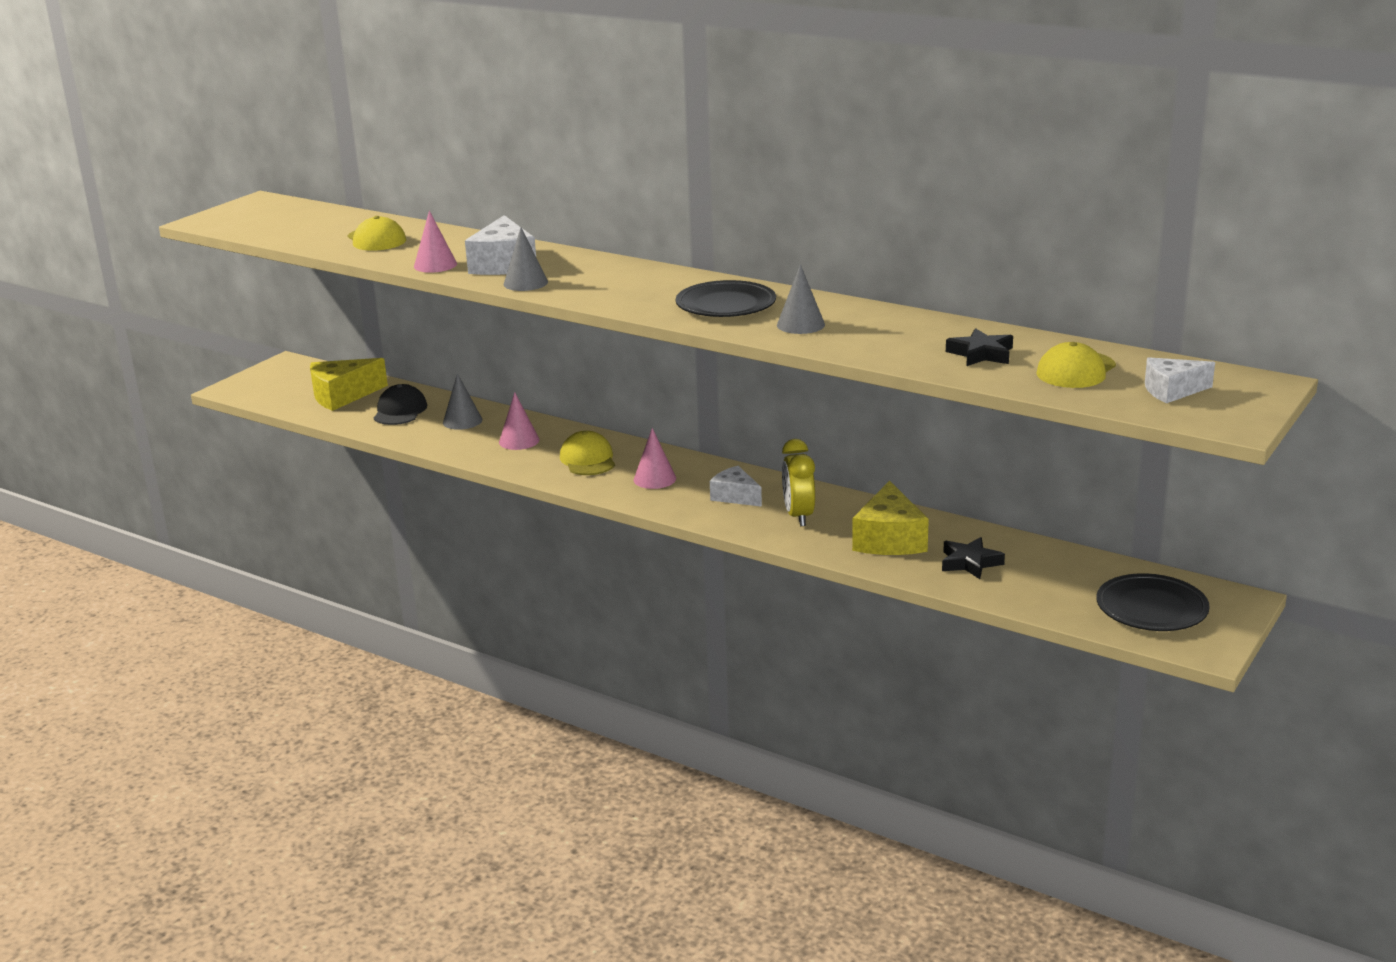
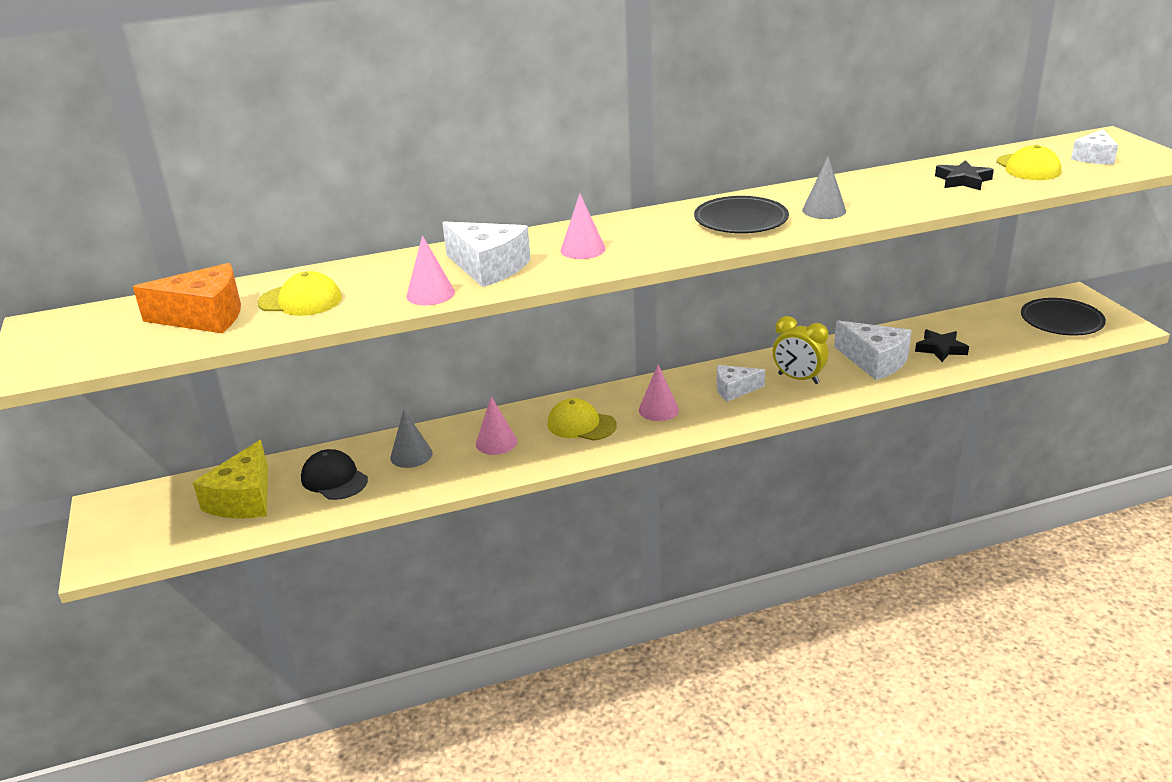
camera: 50 degrees left, 5 degrees up
grey cone [504,227,548,291] -> none
yellow cheese [852,481,929,555] -> white cheese [834,321,912,380]
none -> orange cheese [133,263,241,333]
none -> pink cone [560,194,606,259]

